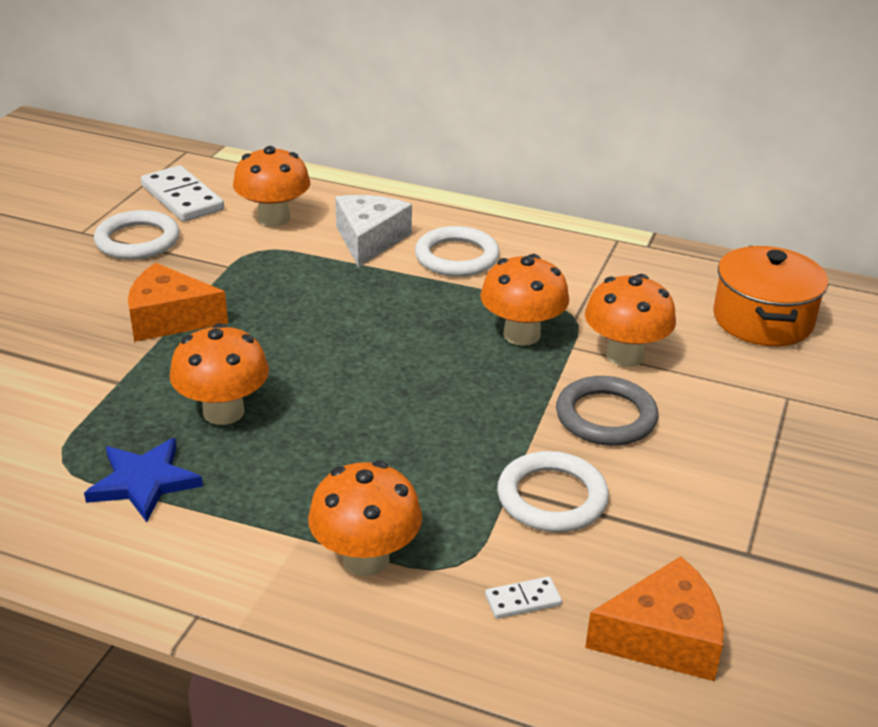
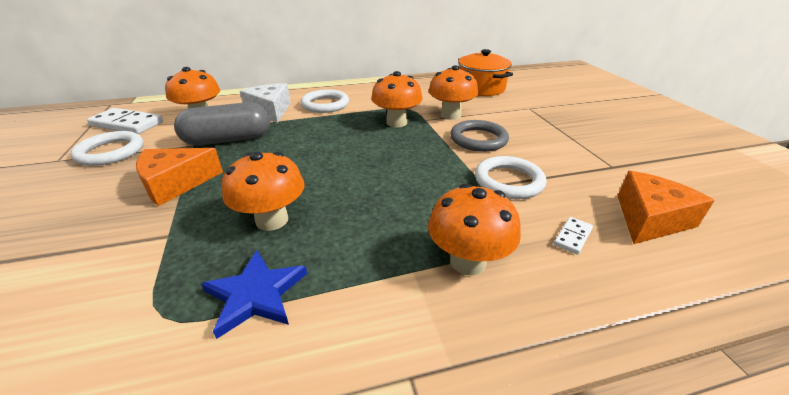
camera: 35 degrees left, 0 degrees up
none -> grey capsule [174,102,270,145]

